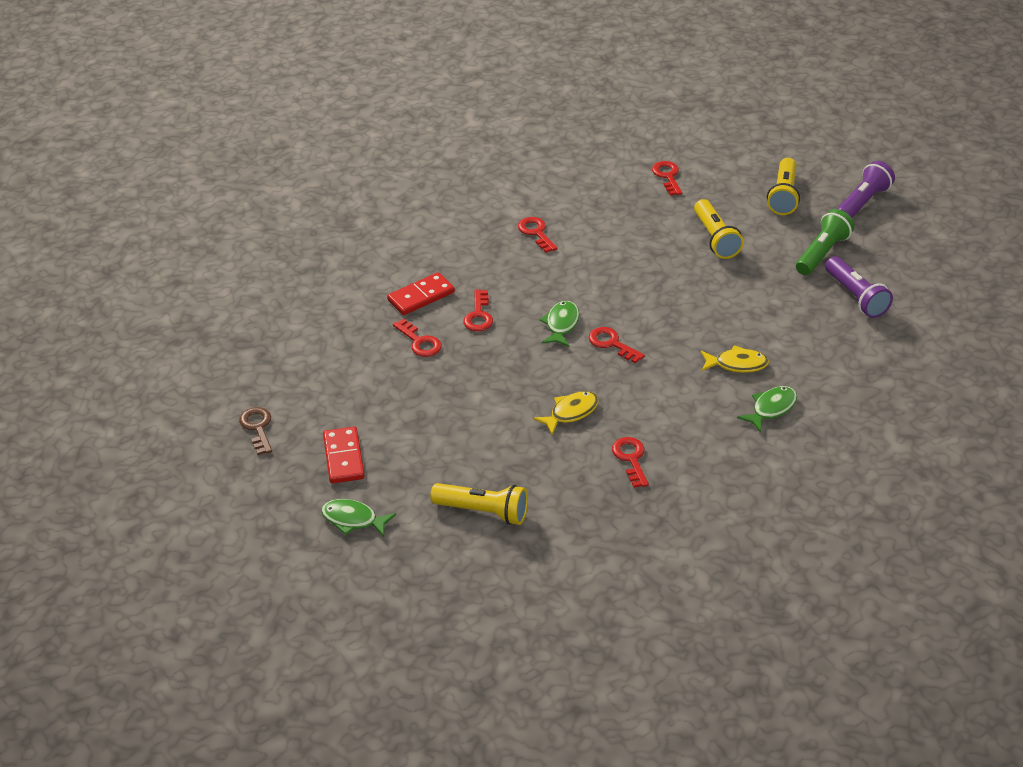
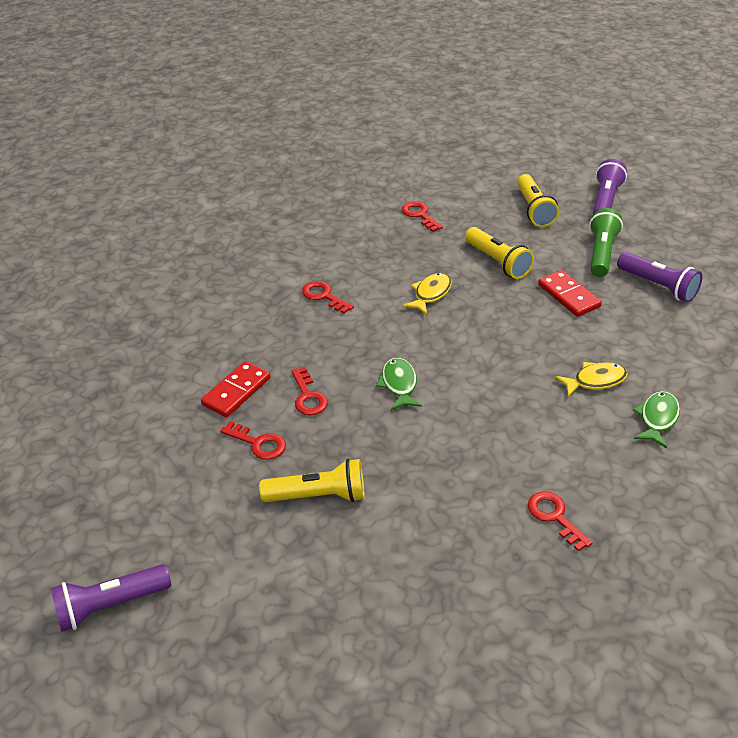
camera: 20 degrees left, 0 degrees up
brown key [239,407,272,455] -> purple flashlight [51,564,171,632]
green fish [321,499,396,537] -> none
red domino [323,426,365,484] -> red domino moved to [538,270,602,317]
yellow flashlight [430,483,528,525] -> yellow flashlight moved to [259,459,365,502]
yellow fish [533,391,598,435] -> yellow fish moved to [402,273,452,315]
red key [588,327,645,363] -> none

